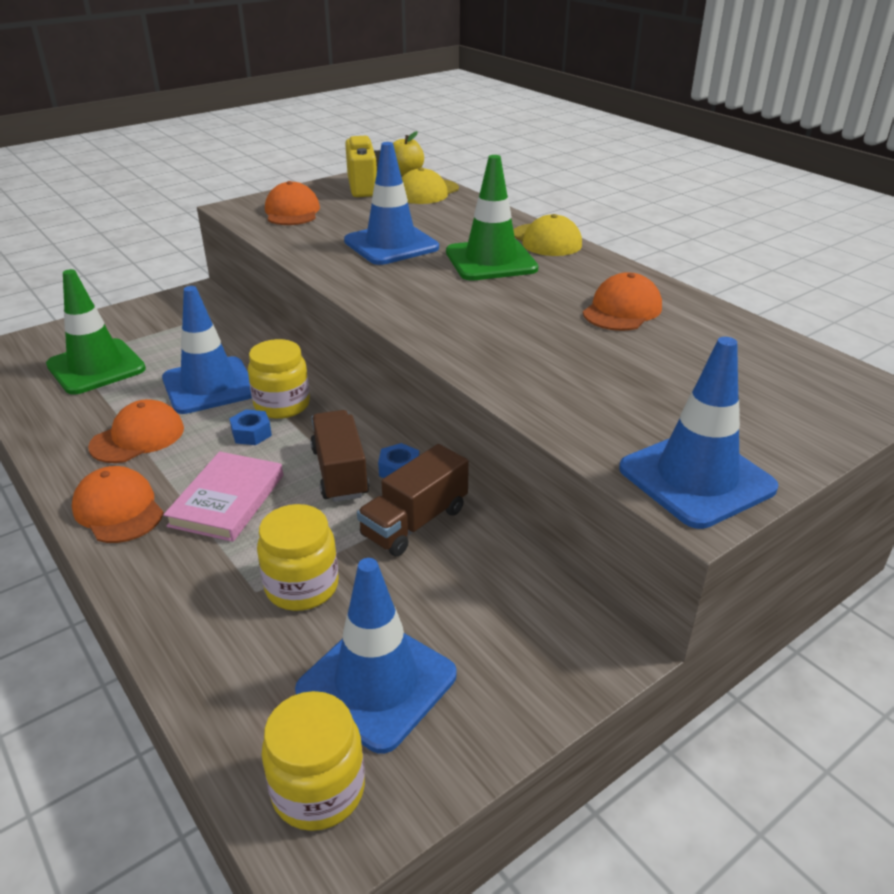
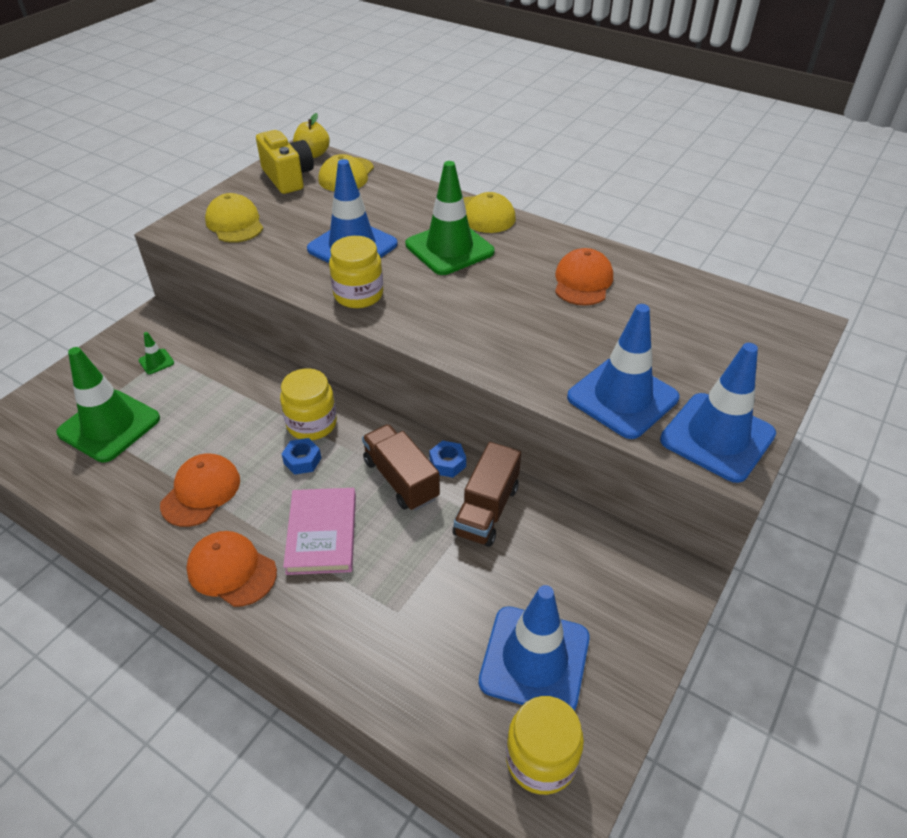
camera: 20 degrees left, 10 degrees up
blue traffic cone [162,286,252,414] -> blue traffic cone moved to [567,304,679,439]
yellow jar [257,504,339,611] -> yellow jar moved to [329,236,383,308]
orange cap [265,181,320,225] -> yellow cap [205,193,264,243]
none -> green traffic cone [139,332,174,374]

